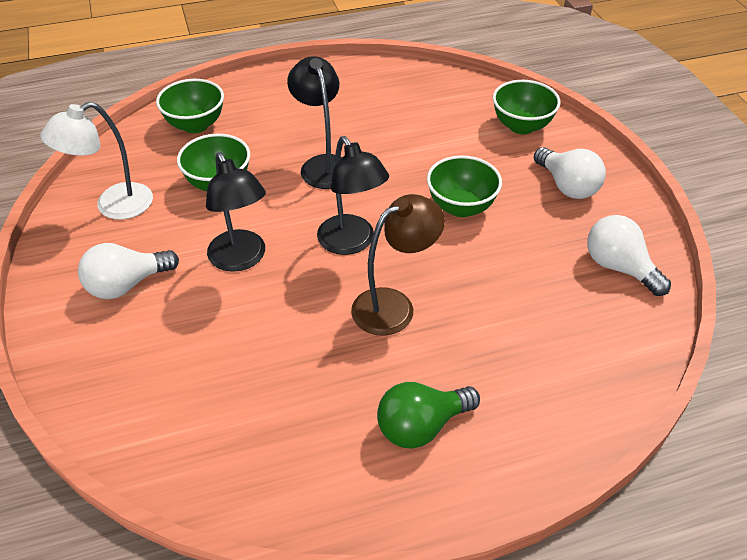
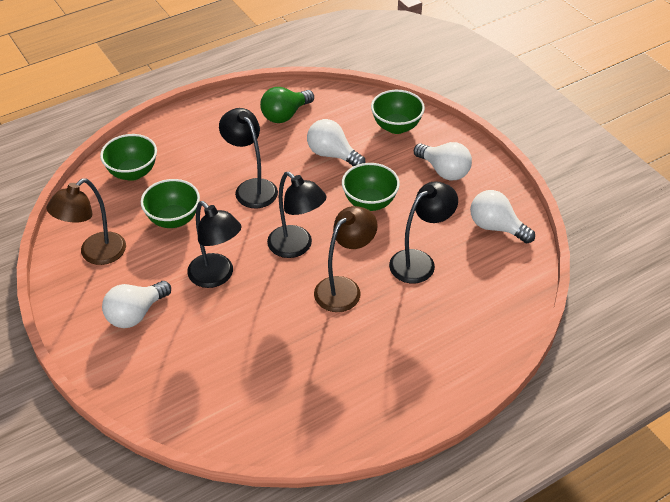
camera: 15 degrees left, 0 degrees up
white lamp [40,102,153,220] -> brown lamp [46,178,126,265]
green light bulb [377,382,480,449] -> green light bulb moved to [260,87,314,123]
none -> white light bulb [307,119,365,166]
none -> black lamp [389,181,458,283]

